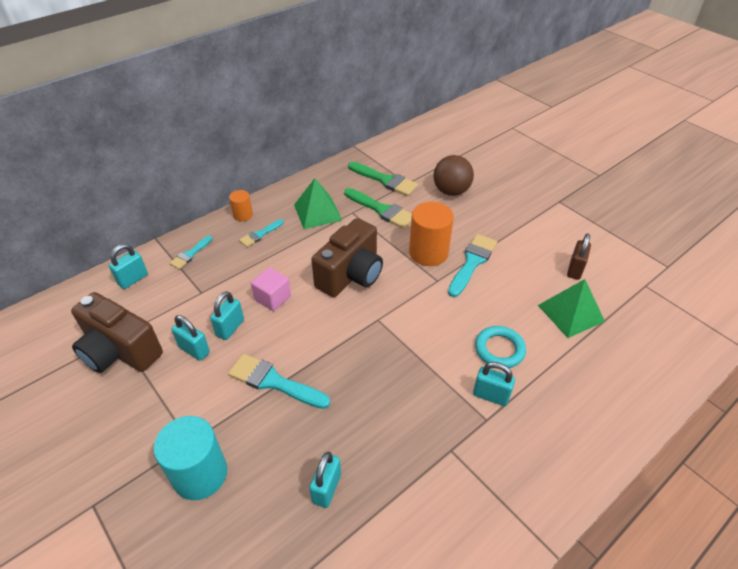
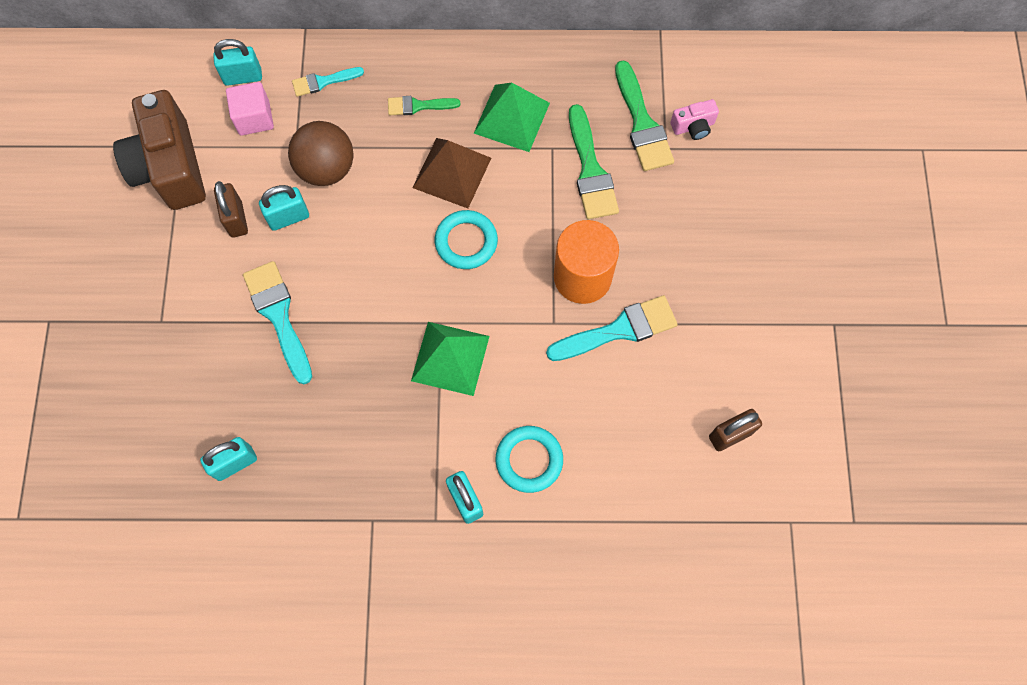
camera: 40 degrees right, 25 degrees up
turquoise cylinder [154,416,227,500] -> none
turquoise padlock [171,315,210,361] -> brown padlock [214,181,248,238]
orange cylinder [229,190,253,221] -> none
turquoise brush [239,219,284,247] -> green brush [388,96,460,115]
pink cube [251,267,291,311] -> pink cube moved to [226,82,274,136]
brown camera [311,218,383,297] -> turquoise ring [435,210,498,269]
brown ball [433,155,474,196] -> brown ball moved to [288,121,354,186]
green pyramid [538,279,605,338] -> green pyramid moved to [411,322,490,396]
none -> brown pyramid [412,138,491,208]
none -> pink camera [670,99,719,140]

